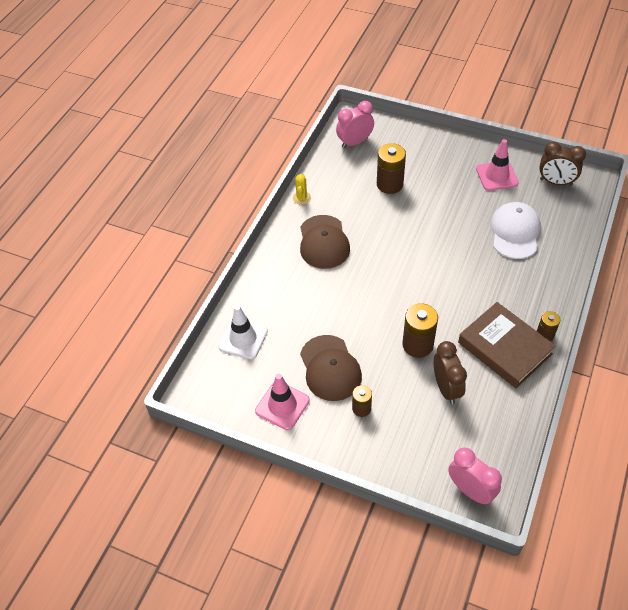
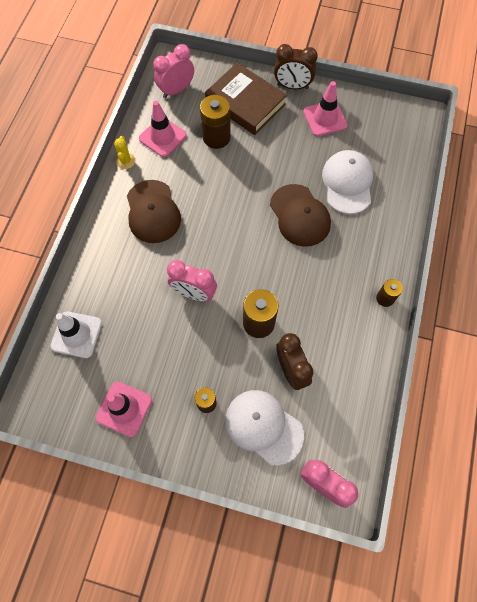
camera: 10 degrees left, 15 degrees up
brown cap [300,335,362,401] -> brown cap moved to [270,184,331,247]
brown book [458,302,556,388] -> brown book moved to [205,63,287,135]
brown clock [539,142,586,186] -> brown clock moved to [274,44,318,89]
none -> pink traffic cone [139,101,187,157]
none -> pink clock [167,260,217,302]
none -> white cap [225,390,304,465]

